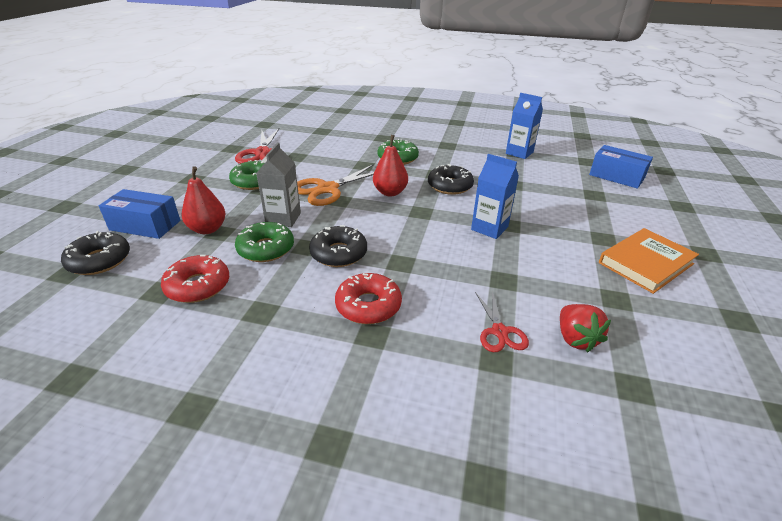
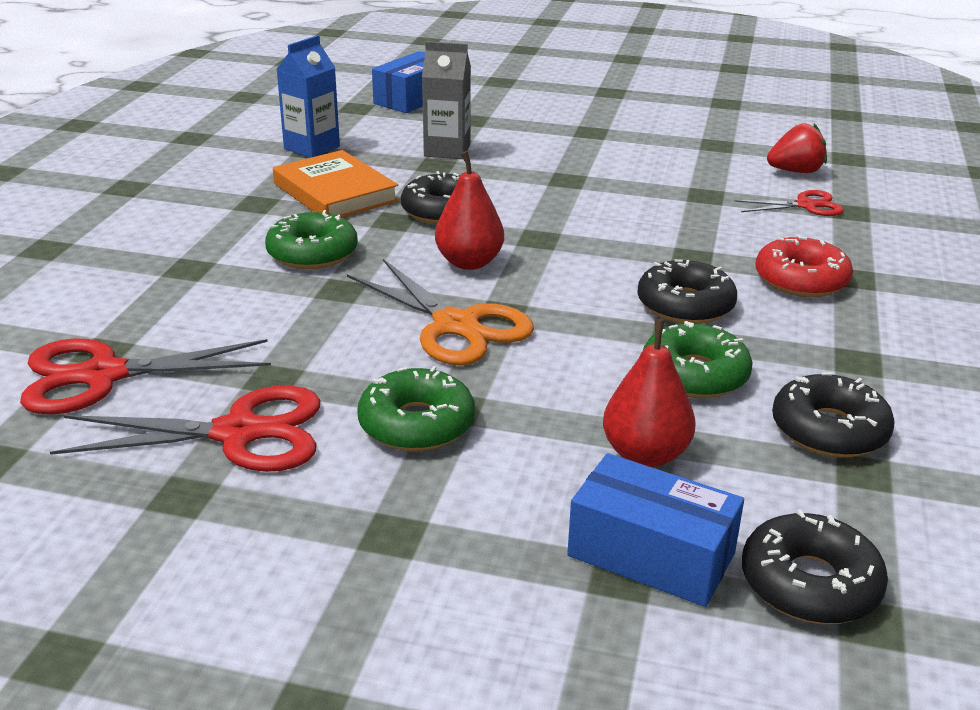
camera: 90 degrees left, 5 degrees down
blue box [99,189,180,239] -> blue box turned 75 degrees counterclockwise [567,453,744,607]
red donut [161,255,229,303] -> black donut [772,372,895,458]
grey carton [256,143,301,227] -> grey carton moved to [422,41,471,159]
blue carton [471,154,519,239] -> none
orange book [599,228,699,294] -> orange book moved to [273,150,399,217]
none -> red scissors [20,339,271,415]

